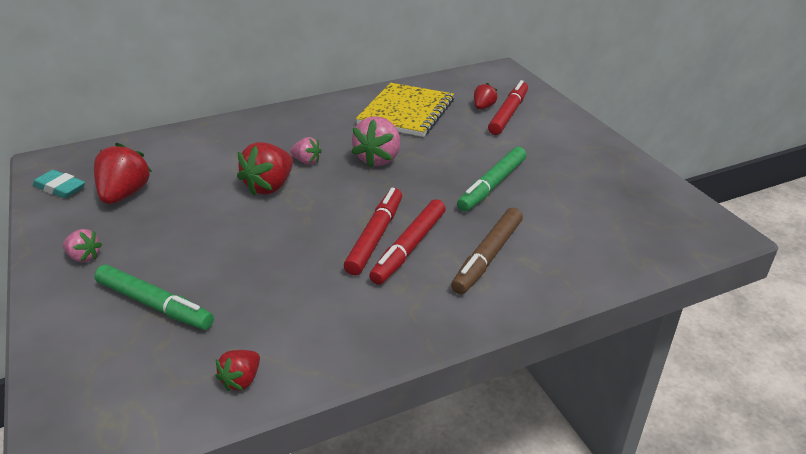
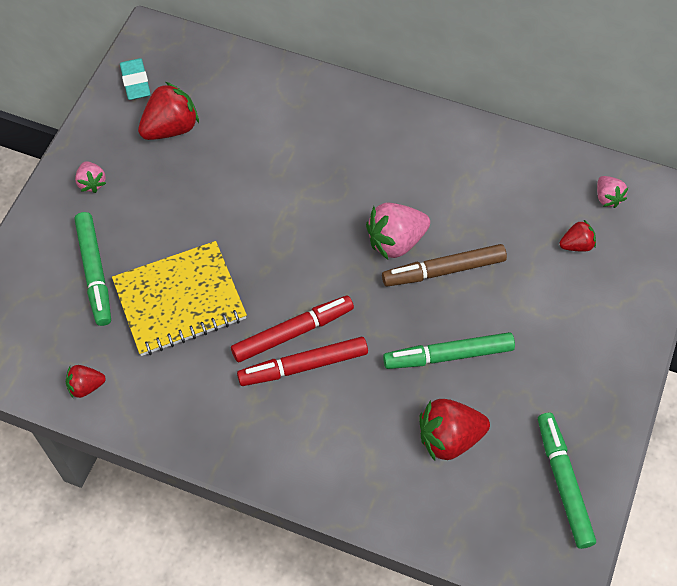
camera: 45 degrees right, 25 degrees up
red strawberry [237,142,293,195] -> red strawberry moved to [419,399,490,461]
pink strawberry [290,137,322,165] -> pink strawberry moved to [597,176,628,208]
yellow notebook [356,83,454,137] -> yellow notebook moved to [112,241,247,356]
brown marker [451,208,523,294] -> brown marker moved to [382,244,507,287]
red marker [488,80,528,135] -> none
none -> green marker [538,413,596,549]

